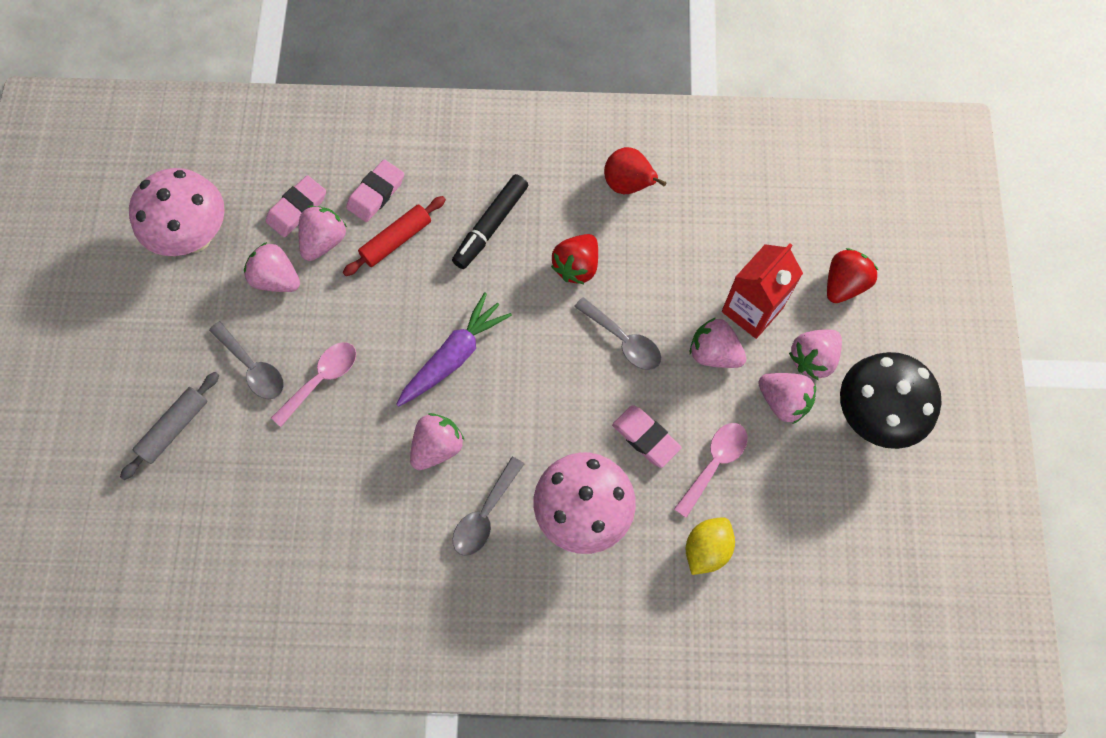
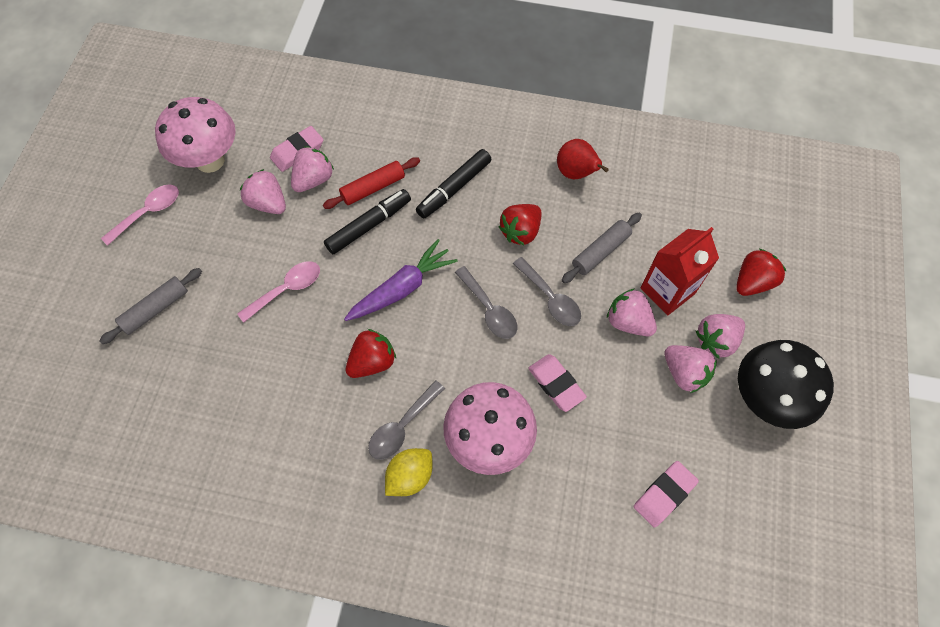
camera: 10 degrees right, 5 degrees down
grey spoon [209,321,284,399] -> grey spoon moved to [455,266,517,339]
pink eraser [346,159,404,222] -> pink eraser moved to [634,461,699,528]
pink strawberry [410,413,464,470] -> red strawberry [345,329,396,378]
pink spoon [674,423,748,518] -> pink spoon moved to [101,185,179,246]
yellow lemon [686,517,735,575] -> yellow lemon moved to [385,448,433,496]
none -> black marker [324,189,411,254]
none -> grey rolling pin [562,213,642,283]

